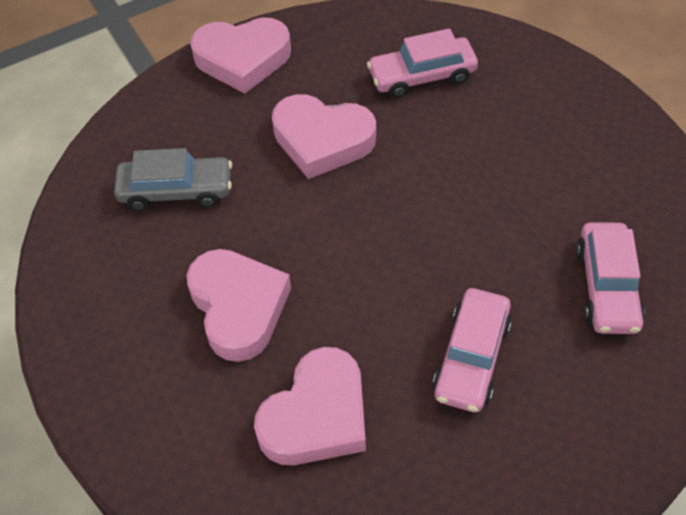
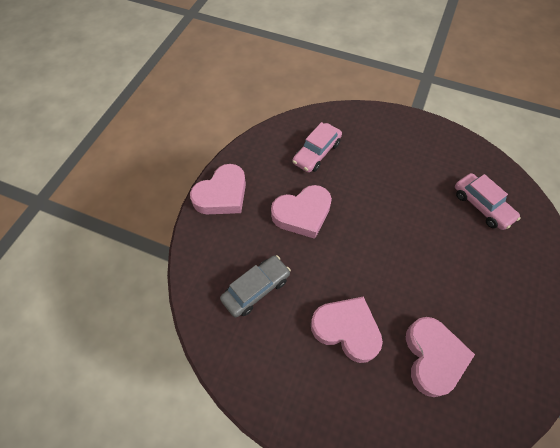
camera: 40 degrees left, 5 degrees up
pink car [433,288,512,412] -> none

